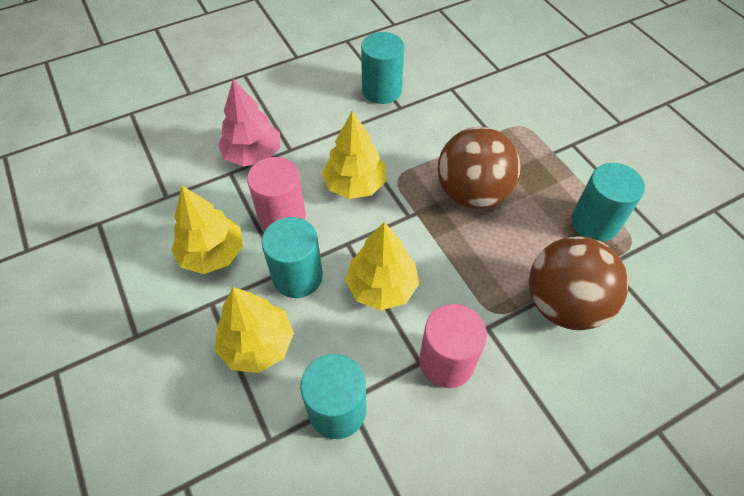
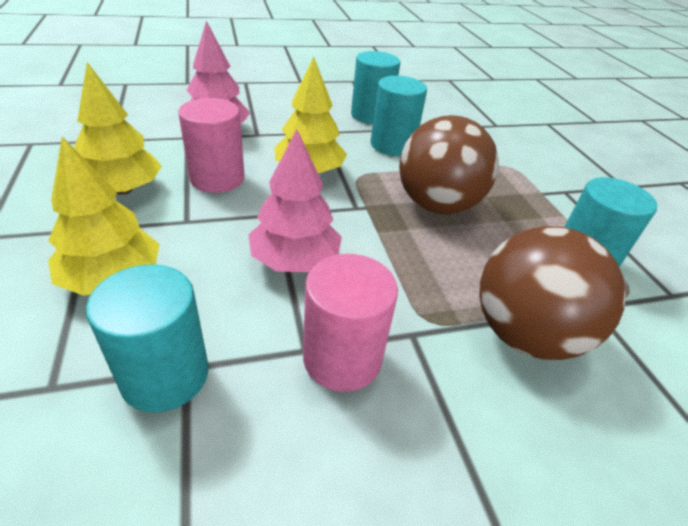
camera: 10 degrees right, 15 degrees down
turquoise cylinder [262,217,323,298] -> turquoise cylinder moved to [371,76,427,156]
yellow tree [345,222,419,310] -> pink tree [248,129,342,272]

